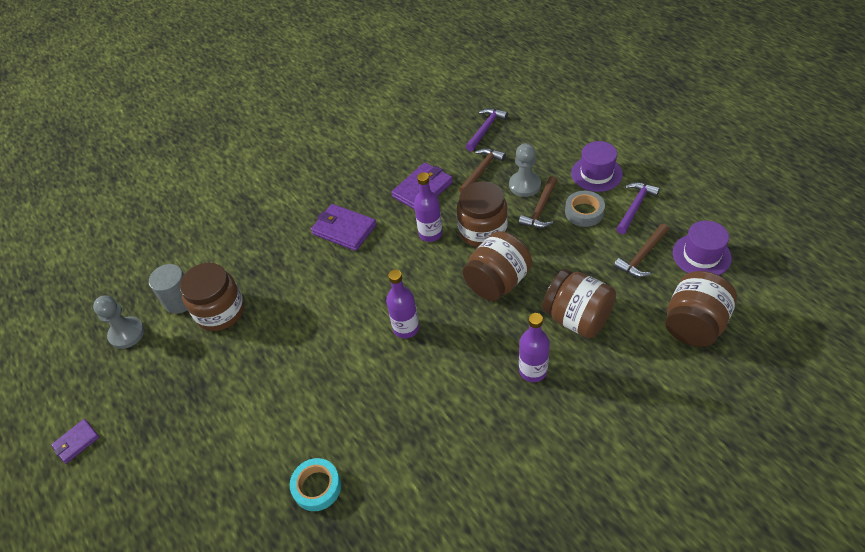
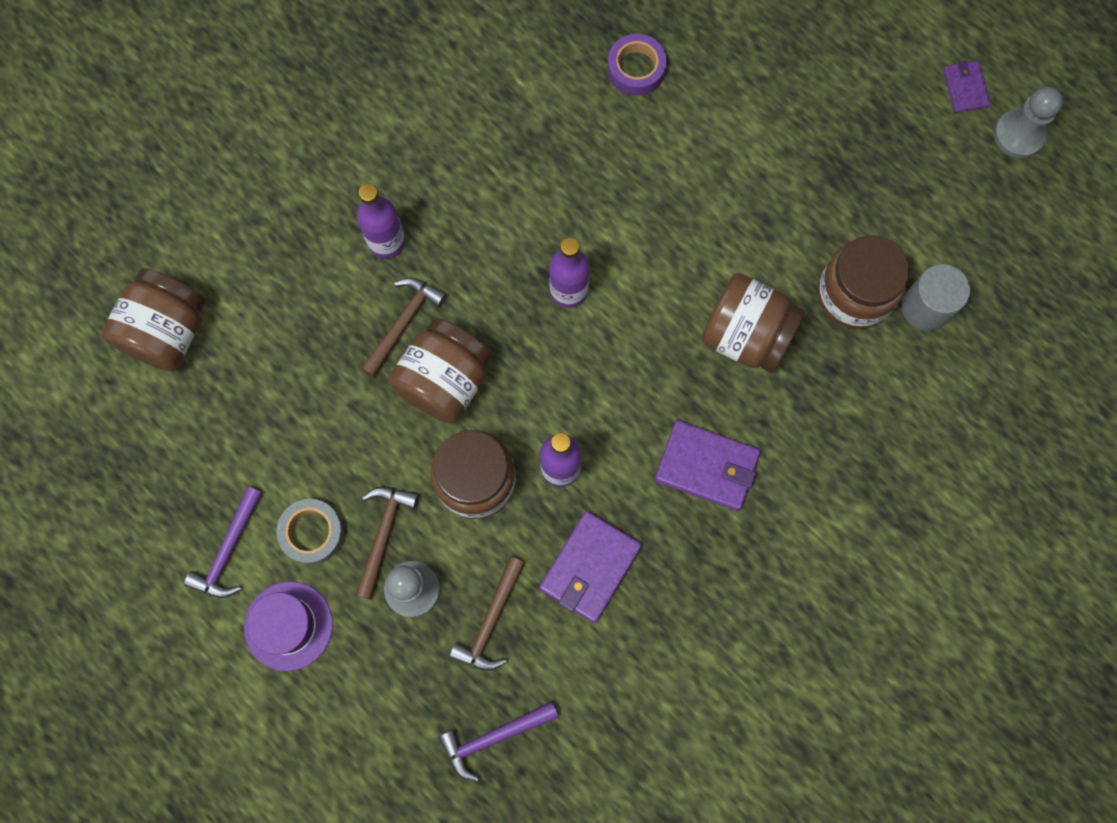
camera: 165 degrees right, 25 degrees up
purple wallet [51,419,99,464] -> purple wallet turned 45 degrees counterclockwise [943,61,991,113]
grey pawn [93,296,145,349] -> grey pawn moved to [994,86,1063,159]
turquoise tape [290,458,341,511] -> purple tape [607,34,667,96]
purple hammer [466,108,508,151] -> purple hammer turned 45 degrees clockwise [438,701,559,781]
brown jar [542,269,616,338] -> brown jar moved to [701,273,805,373]
brown hammer [614,224,669,277] -> brown hammer moved to [361,277,447,377]
purple hat [673,220,732,275] -> none

